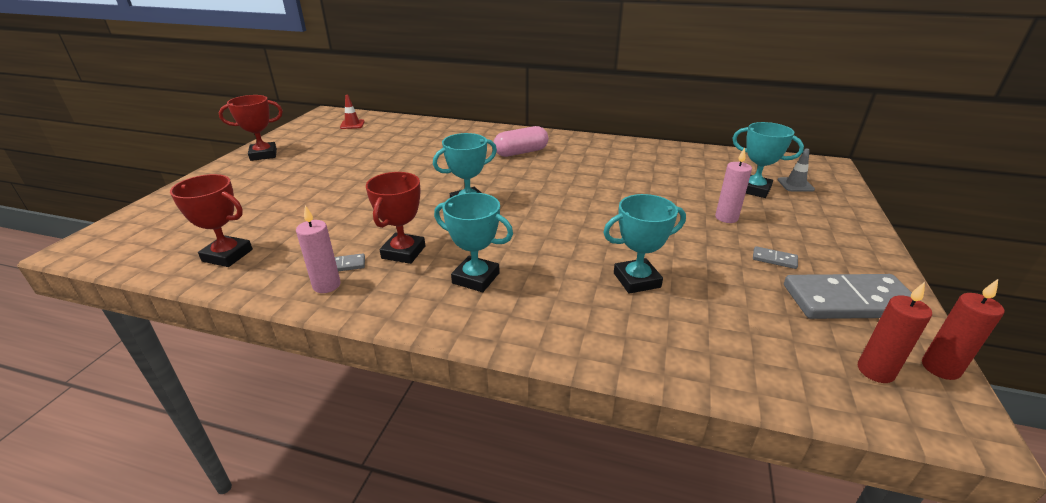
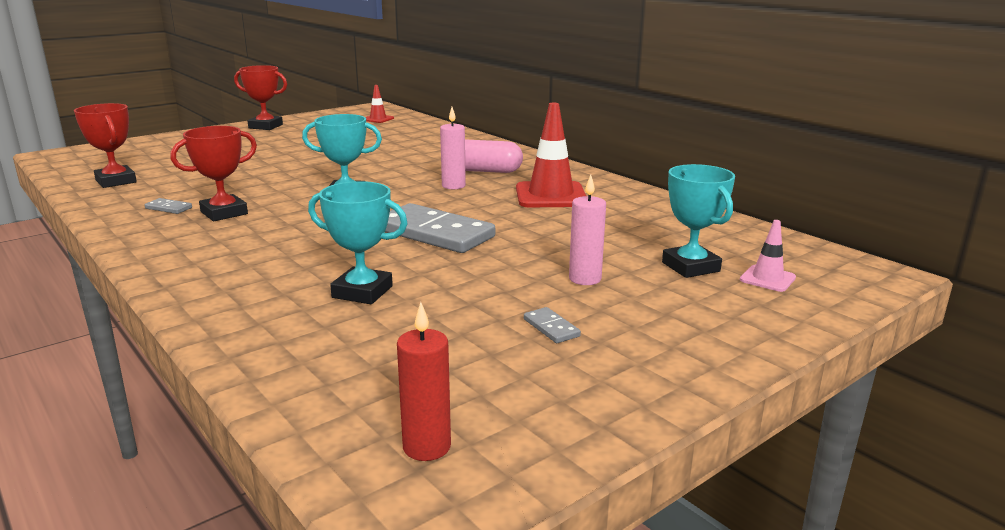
camera: 35 degrees right, 10 degrees down
pink candle [296,205,341,293] -> pink candle moved to [440,107,466,189]
turquoise trophy [434,192,513,292] -> none
grey traffic cone [778,148,815,192] -> pink traffic cone [740,220,796,292]
grey domino [784,274,912,319] -> grey domino moved to [385,203,495,253]
red candle [922,279,1005,380] -> none
none -> red traffic cone [516,103,586,207]

